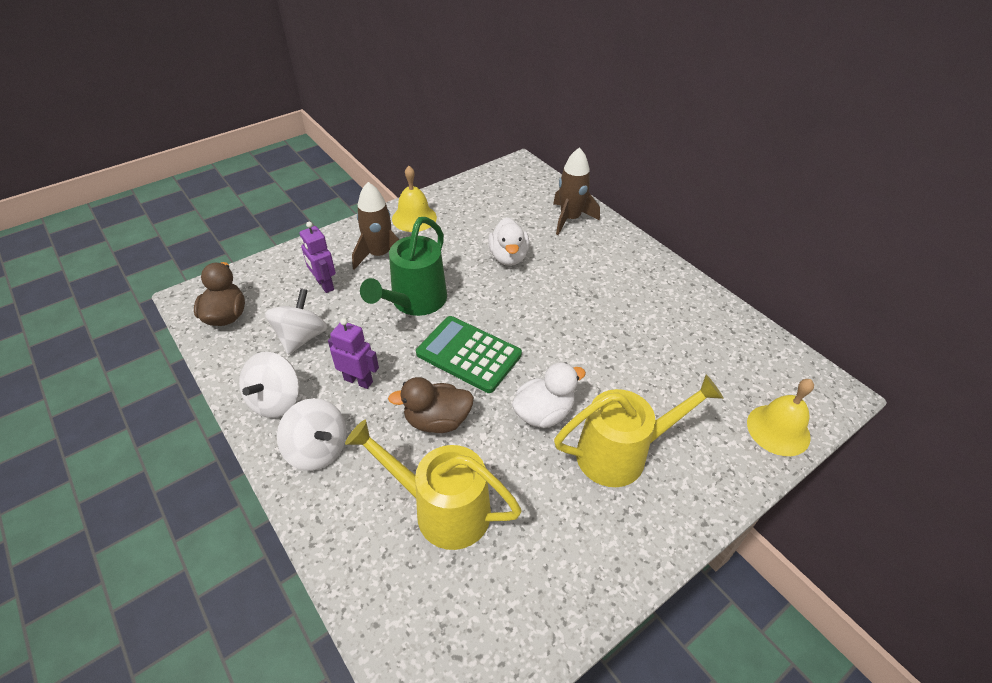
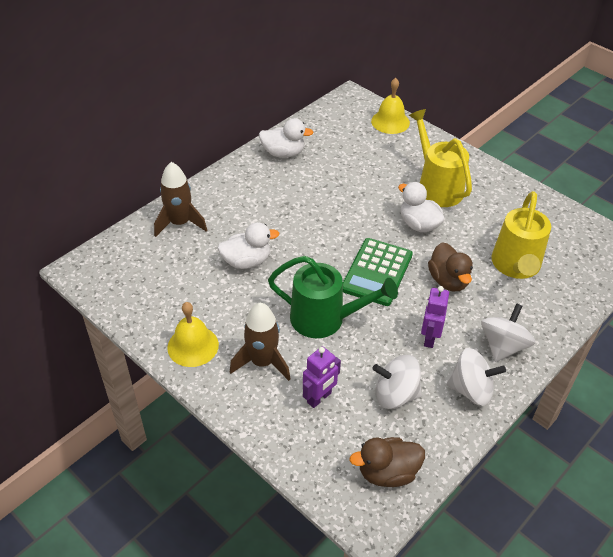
camera: 100 degrees left, 0 degrees up
none -> white duck [259,118,314,158]

